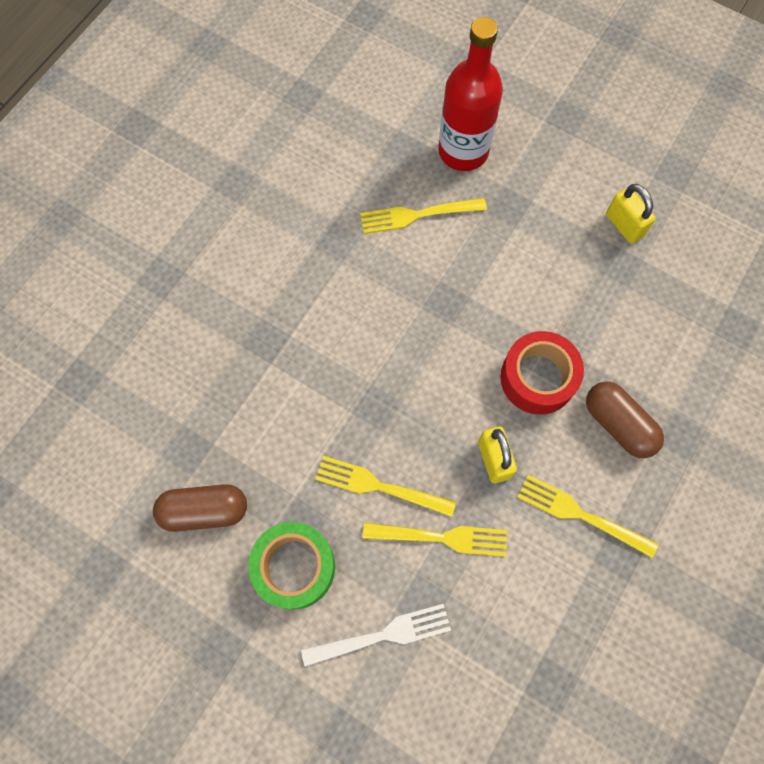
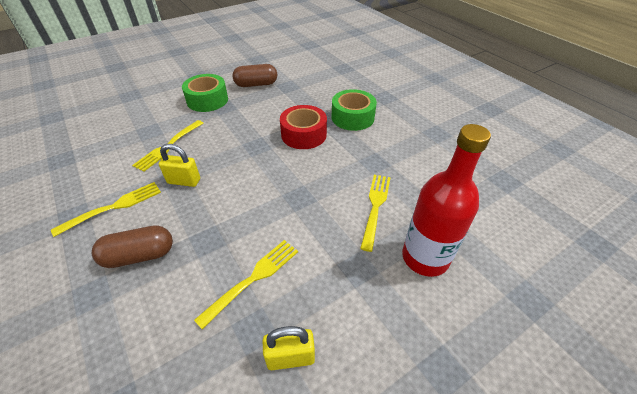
camera: 115 degrees right, 25 degrees down
brown capsule [153,484,247,532] -> brown capsule turned 60 degrees clockwise [232,64,277,87]
white fork [301,604,451,667] -> none
yellow fork [315,456,456,517] -> yellow fork moved to [194,240,298,329]
red tape [500,331,584,415] -> red tape moved to [280,105,327,149]
none -> green tape [332,89,377,131]

